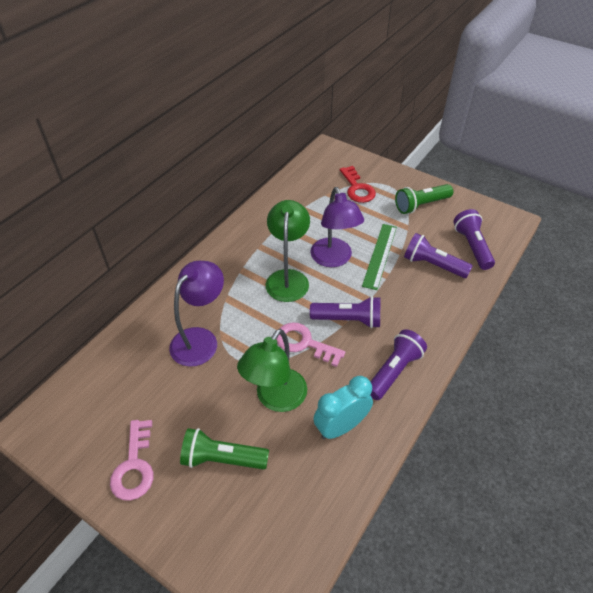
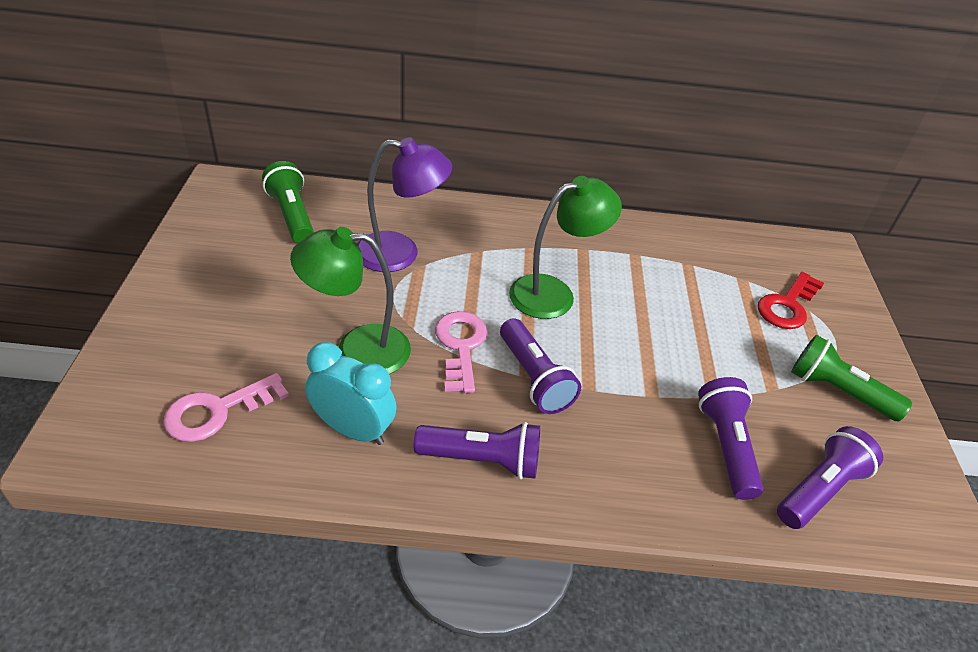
camera: 55 degrees right, 5 degrees down
pink key [110,420,154,501] -> pink key moved to [163,373,289,442]
green flashlight [180,428,269,470] -> green flashlight moved to [262,161,314,243]
purple lamp [310,187,364,267] -> none
green ruler [362,224,397,290] -> none

